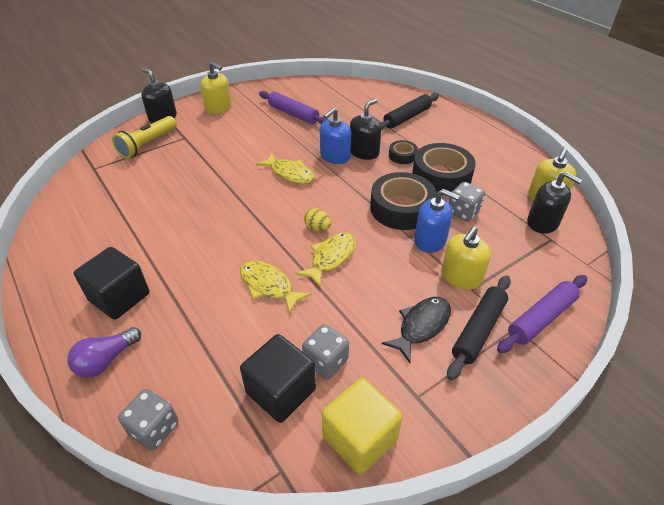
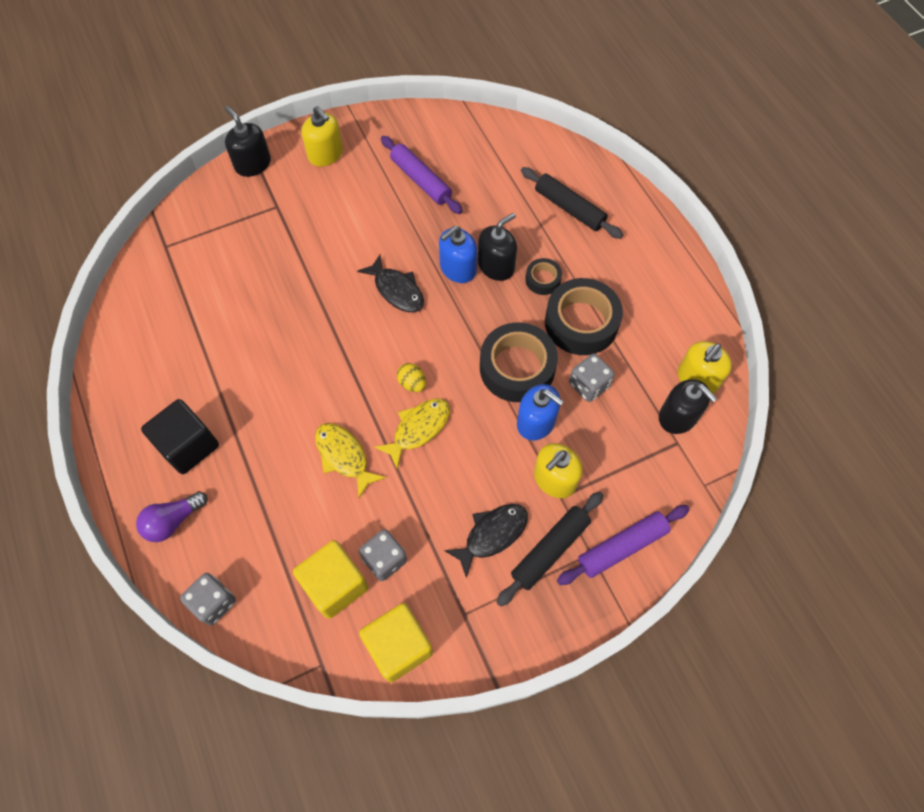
camera: 10 degrees right, 20 degrees up
yellow flashlight [112,116,177,159] -> none
black cube [240,334,316,423] -> yellow cube [293,540,368,619]
yellow fish [256,153,315,184] -> black fish [357,255,424,312]
black rolling pin [379,93,439,130] -> black rolling pin turned 75 degrees clockwise [521,167,623,239]

